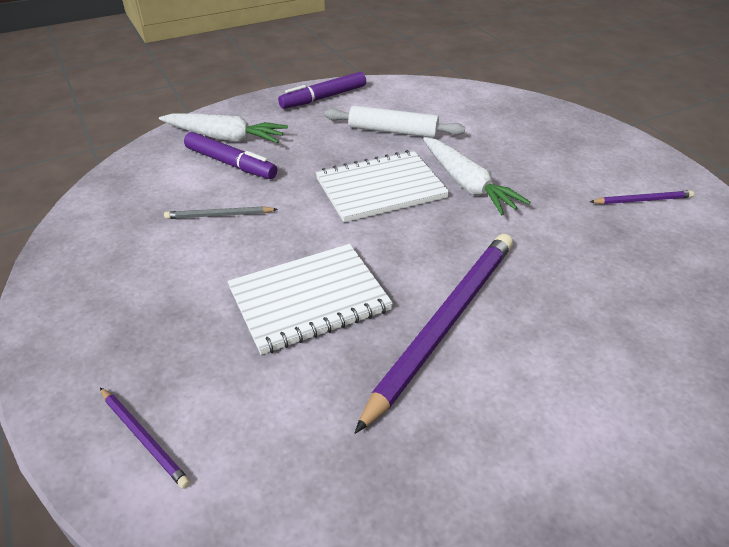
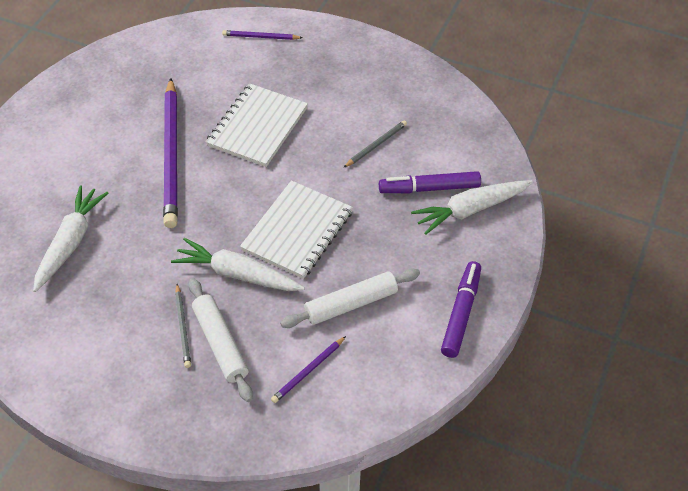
camera: 140 degrees right, 10 degrees up
purple pencil [590,190,694,204] -> purple pencil moved to [271,336,346,403]
none -> white carrot [33,186,108,292]
none -> grey pencil [175,284,191,368]
none -> white rolling pin [189,278,253,402]

